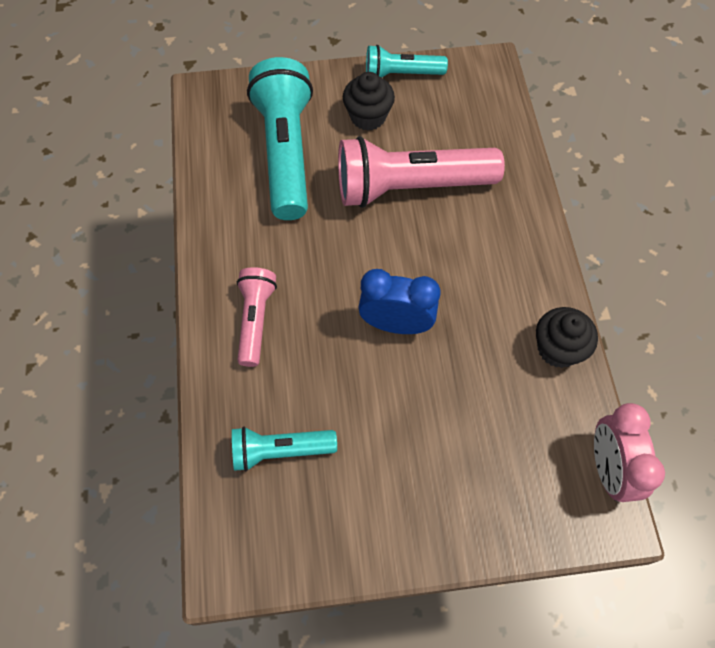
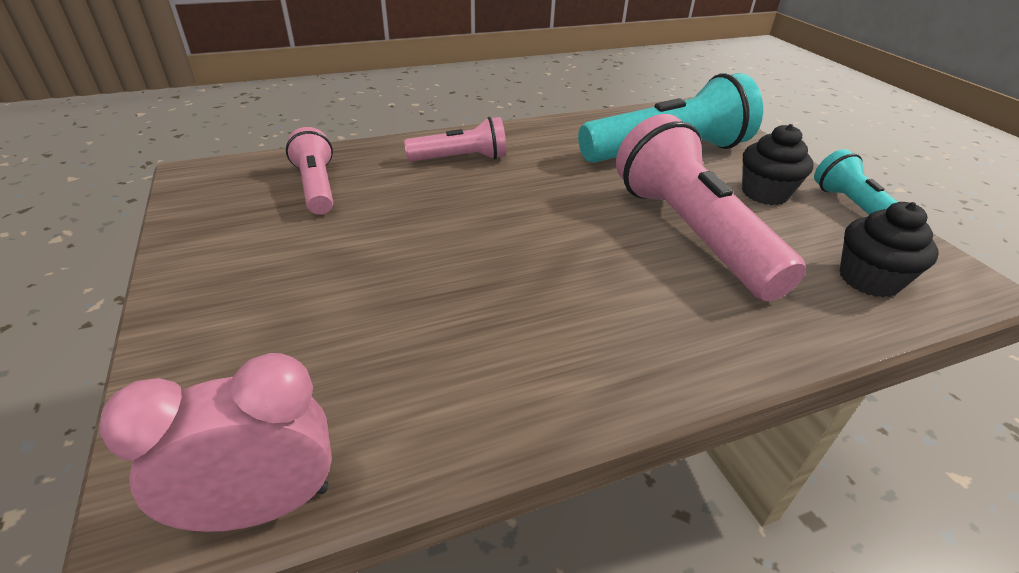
camera: 75 degrees right, 25 degrees down
turquoise flashlight [232,426,337,471] -> pink flashlight [286,127,333,215]
blue clock [358,269,440,334] -> none
black cupcake [536,307,598,368] -> black cupcake moved to [840,202,939,298]

